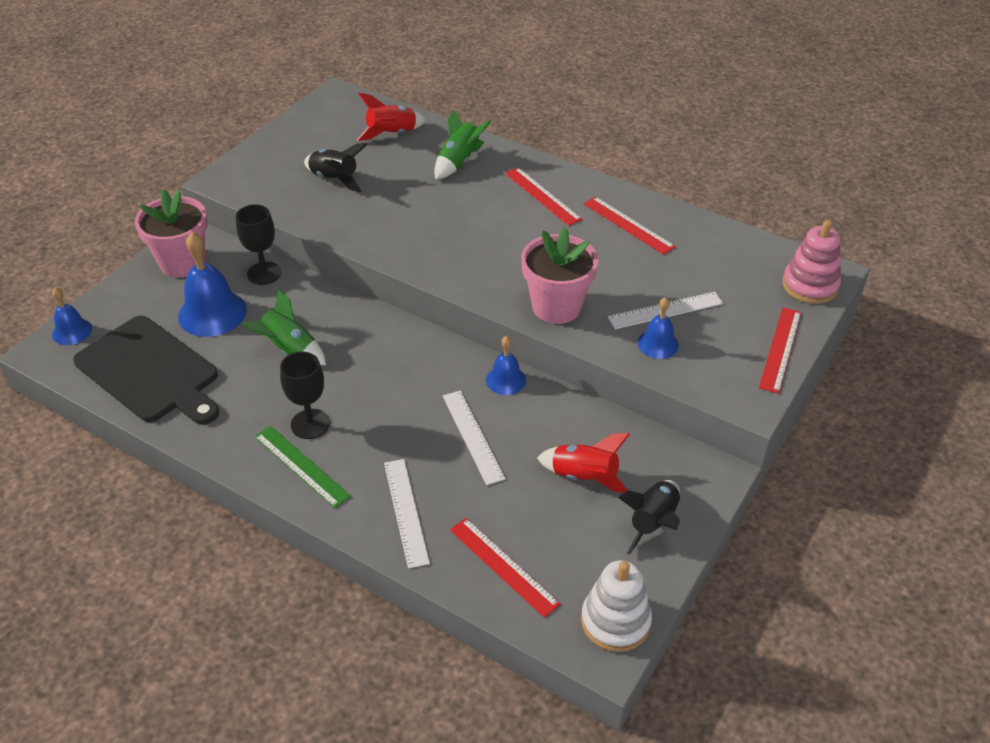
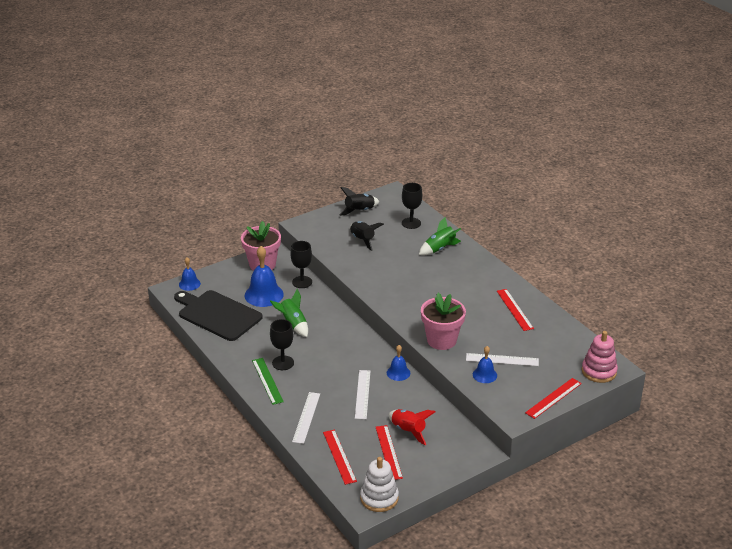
camera: 25 degrees right, 10 degrees down
black cutting board [73,316,219,425] -> black cutting board turned 150 degrees clockwise [174,290,263,341]
red rocket [357,93,426,141] -> black goblet [402,183,422,229]
red ruler [505,167,582,226] -> red ruler moved to [376,425,403,480]
black rocket [618,480,680,555] -> black rocket moved to [340,187,379,216]

